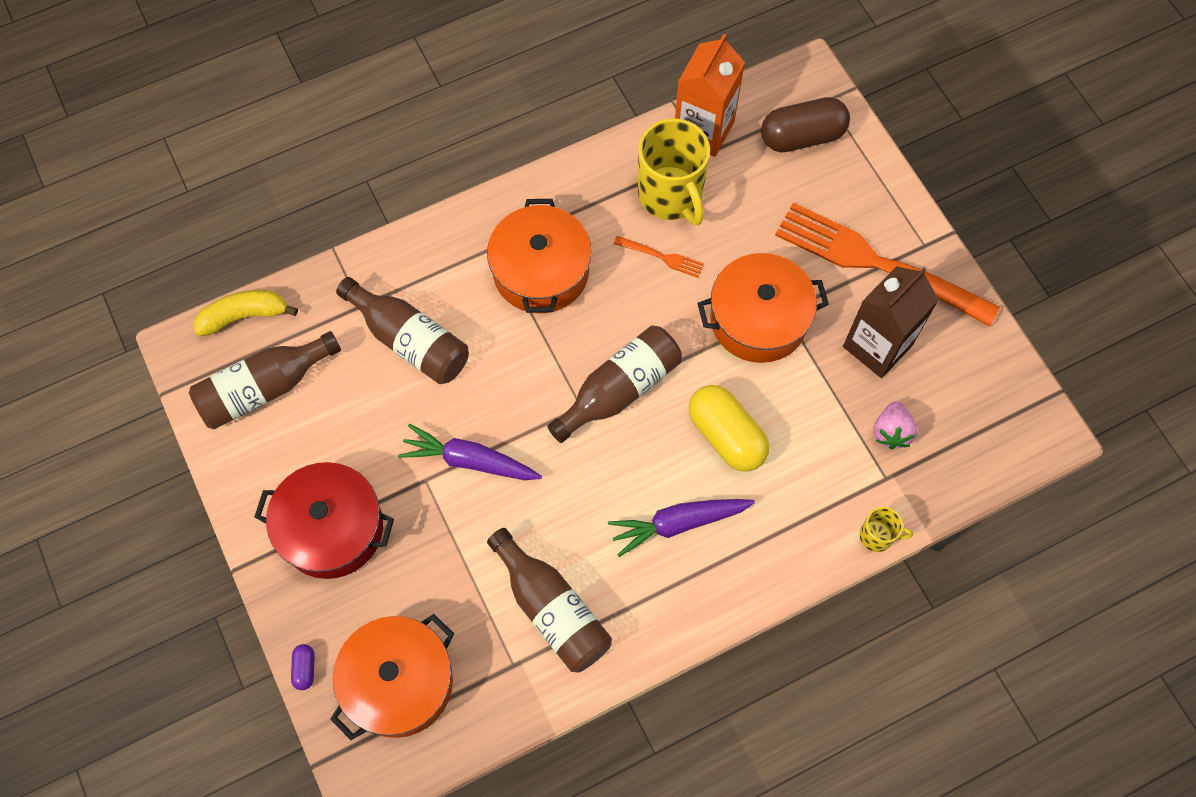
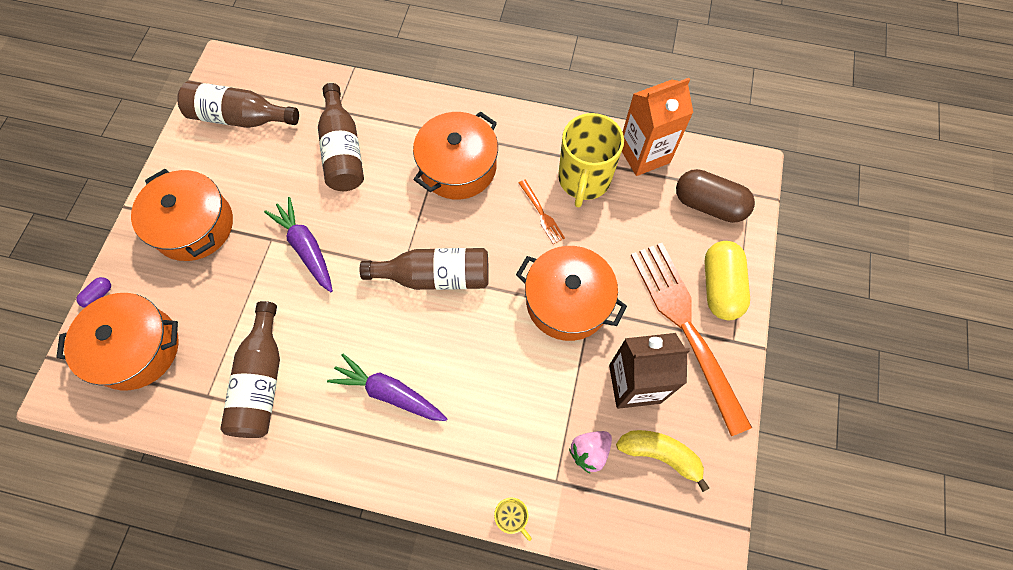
camera: 40 degrees right, 0 degrees up
yellow banana [194,290,298,337] -> yellow banana moved to [616,430,709,492]
red pot [254,462,394,579] -> orange pot [131,169,233,261]
yellow capsule [689,385,769,472] -> yellow capsule moved to [704,241,750,320]

